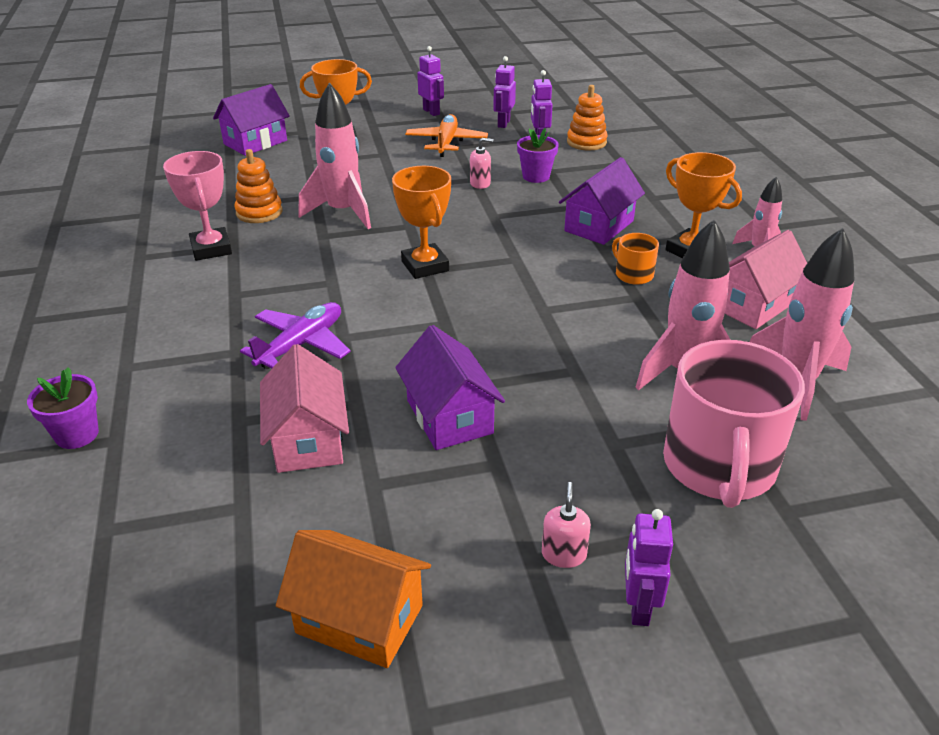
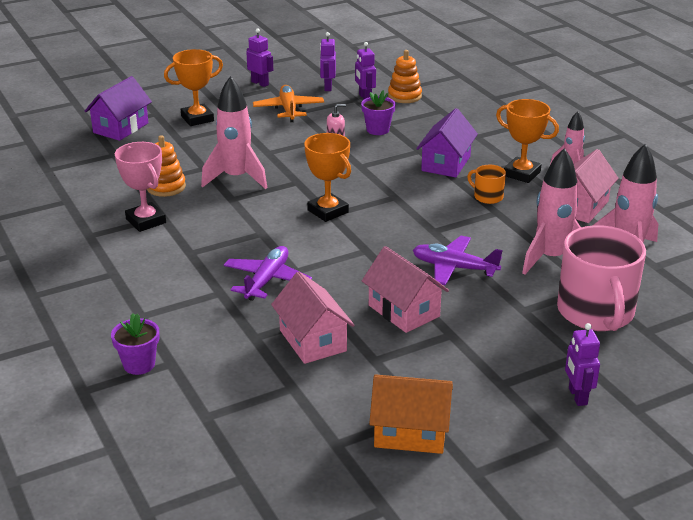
camera: 15 degrees left, 5 degrees down
purple house [395,325,505,450] -> pink house [362,246,449,333]
pink soap dispenser [542,482,591,568] -> none
none -> purple plane [413,236,503,285]

